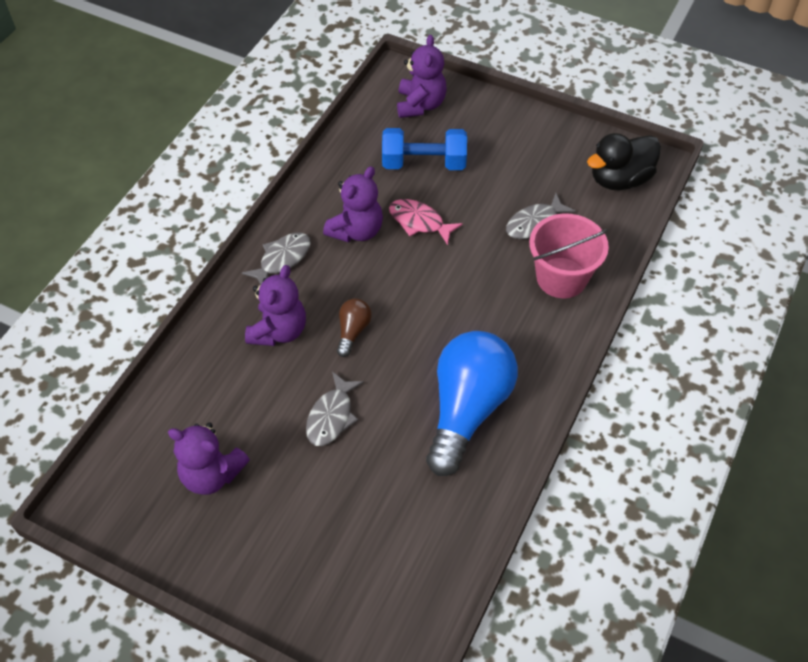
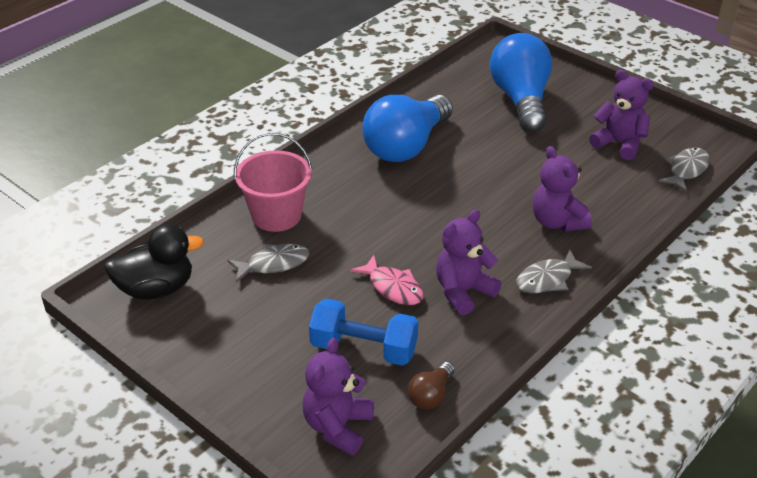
camera: 165 degrees left, 15 degrees down
purple teddy bear [245,265,306,346] -> purple teddy bear turned 60 degrees counterclockwise [532,146,592,232]
grey fish [306,372,364,446] -> grey fish moved to [659,147,710,192]
brown light bulb [337,298,372,357] -> brown light bulb moved to [408,362,455,410]
none -> blue light bulb [490,33,552,133]

